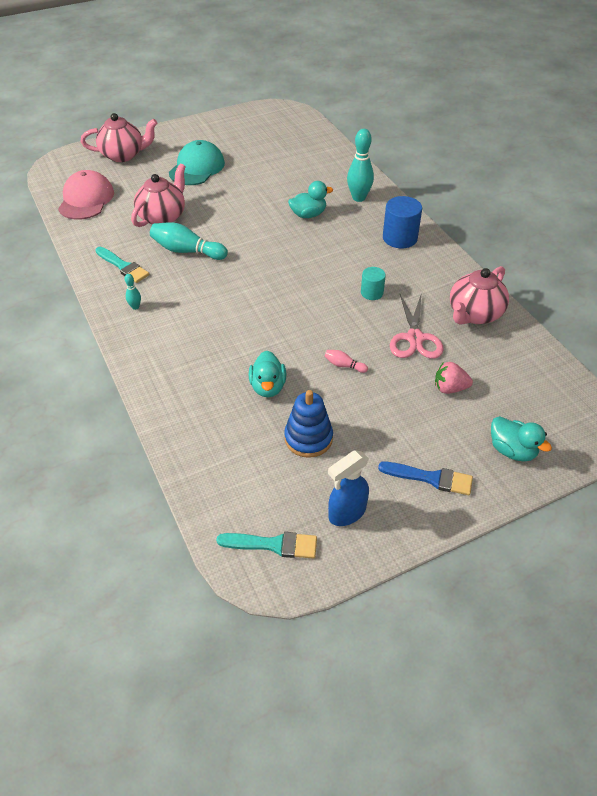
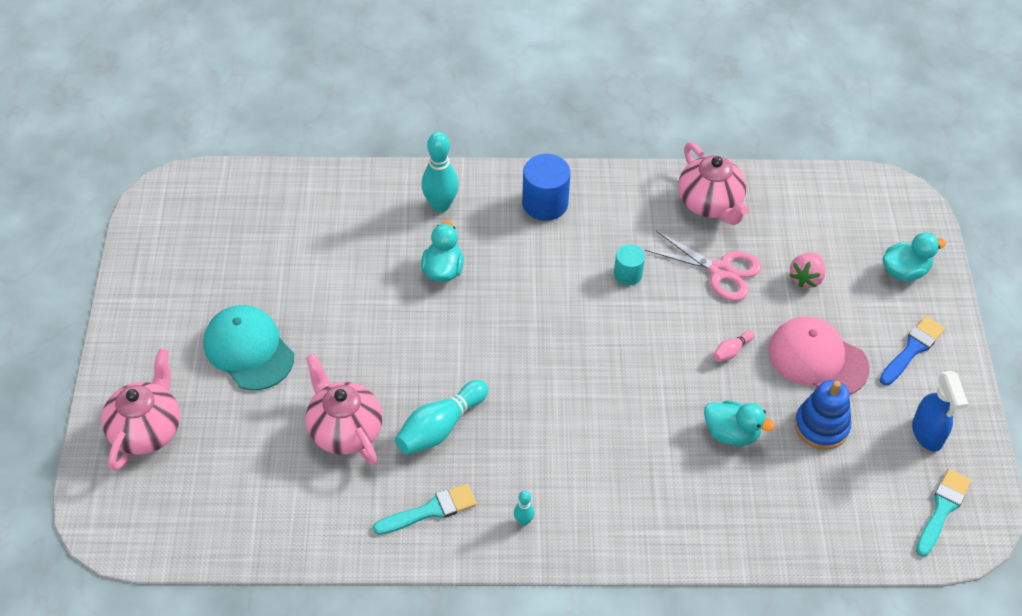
camera: 65 degrees left, 5 degrees up
pink cap [58,170,114,220] -> pink cap moved to [768,317,869,394]

